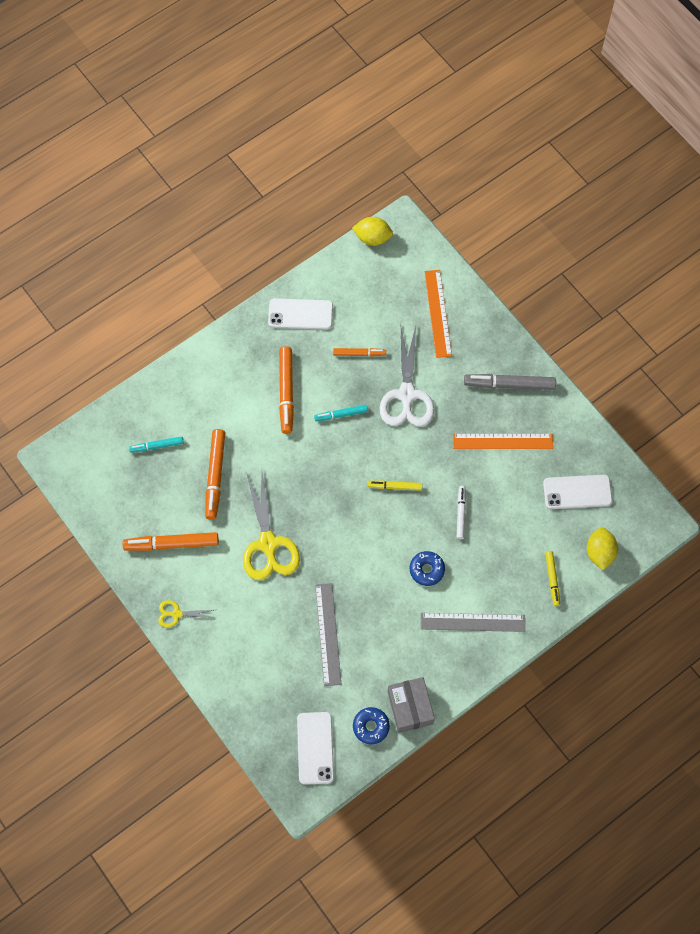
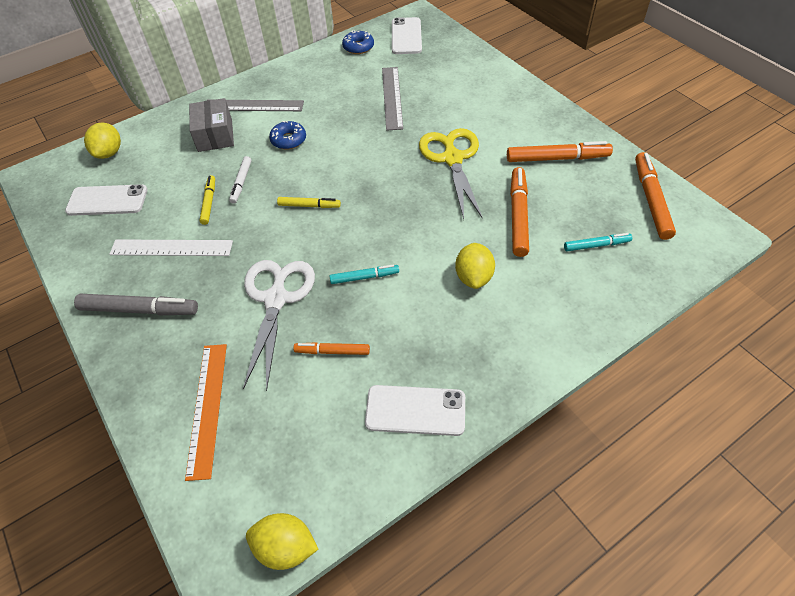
camera: 175 degrees left, 15 degrees down
yellow scissors [158,600,217,628] -> none
orange marker [279,346,294,434] -> orange marker moved to [635,152,676,240]
grey box [388,677,435,733] -> grey box moved to [189,98,234,152]
orange ruler [453,434,553,449] -> white ruler [109,239,233,256]
yellow marker [545,551,560,606] -> yellow marker moved to [199,175,215,225]
none -> yellow lemon [455,243,495,289]

